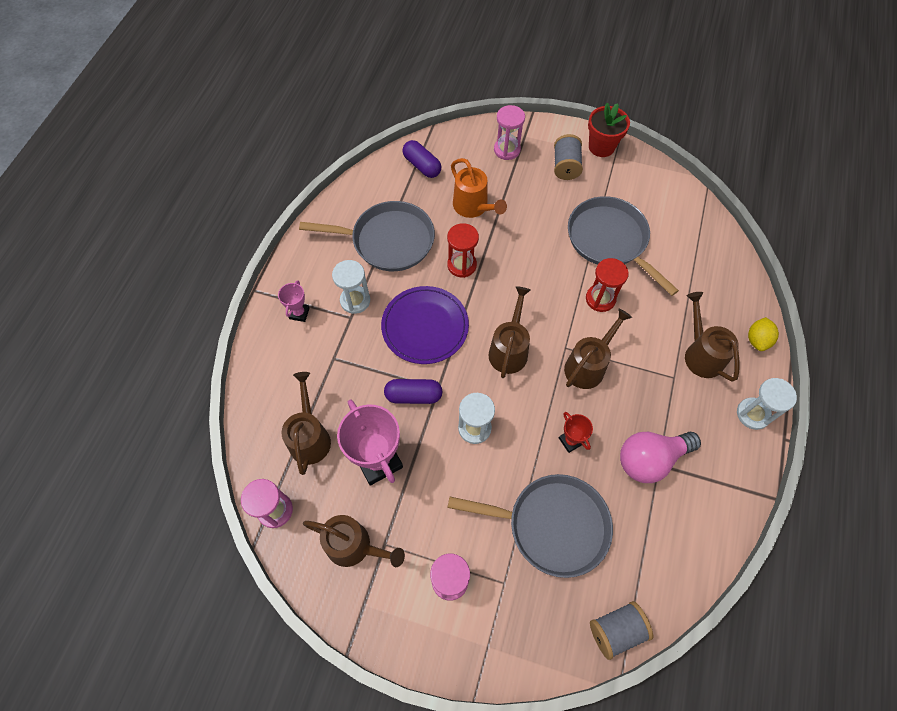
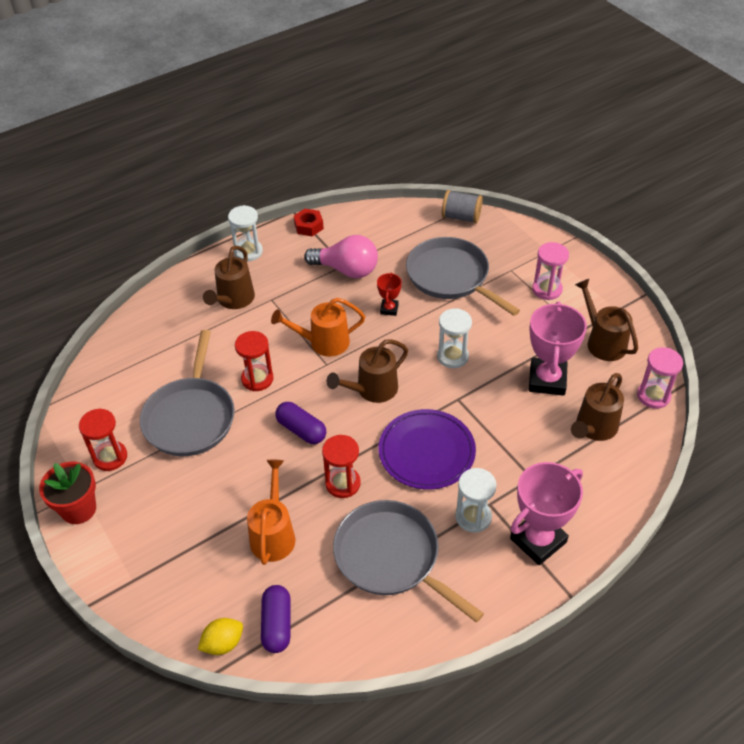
camera: 140 degrees left, 15 degrees down
pink trophy [278,280,310,322] -> pink trophy [510,462,583,565], size x2.03
purple capsule [384,379,442,404] -> purple capsule moved to [275,402,326,444]
pink hourglass [494,105,525,160] -> none
grey spool [554,134,583,180] -> none
brown watering can [564,309,632,389] -> orange watering can [271,298,365,357]
yellow lemon [748,317,779,351] -> yellow lemon moved to [198,618,243,655]
none -> red hourglass [79,408,127,471]
none -> red nut [294,209,324,236]

